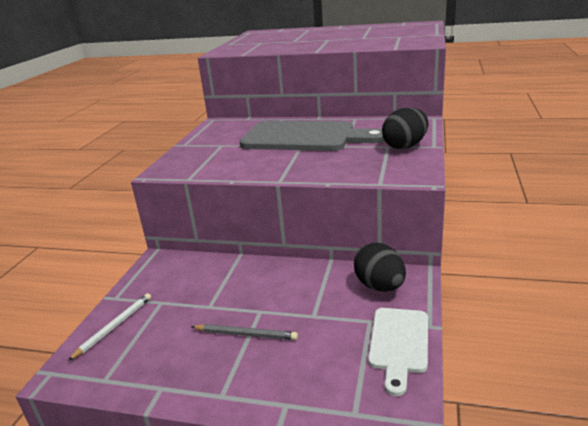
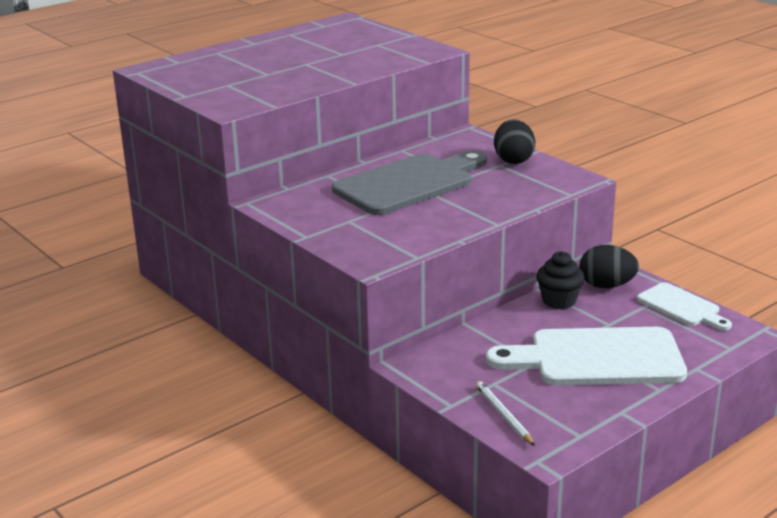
camera: 55 degrees left, 0 degrees up
grey pencil [191,324,298,340] -> white cutting board [486,327,687,385]
none -> black cupcake [536,251,585,309]

